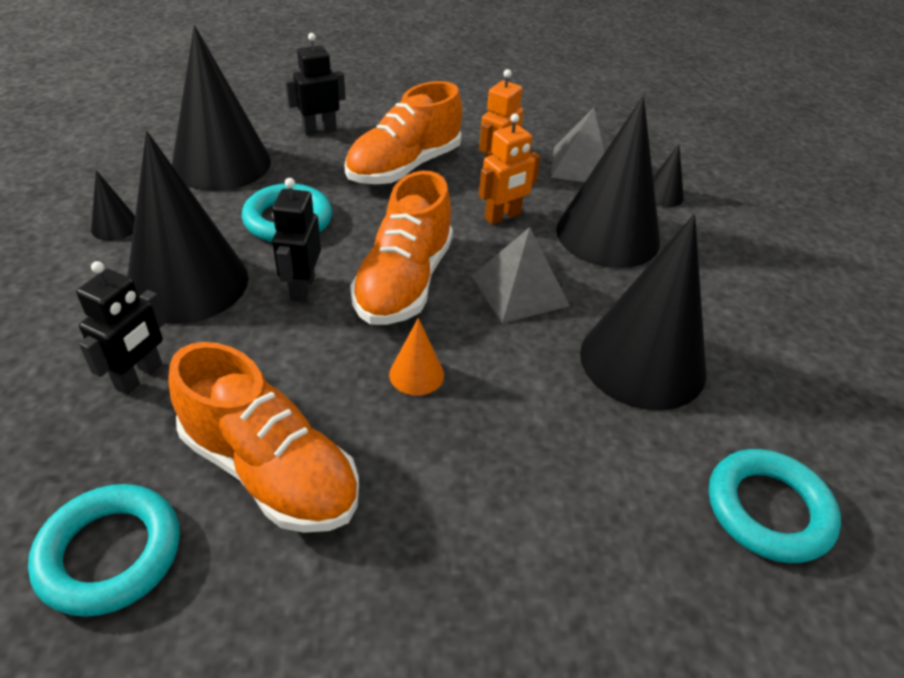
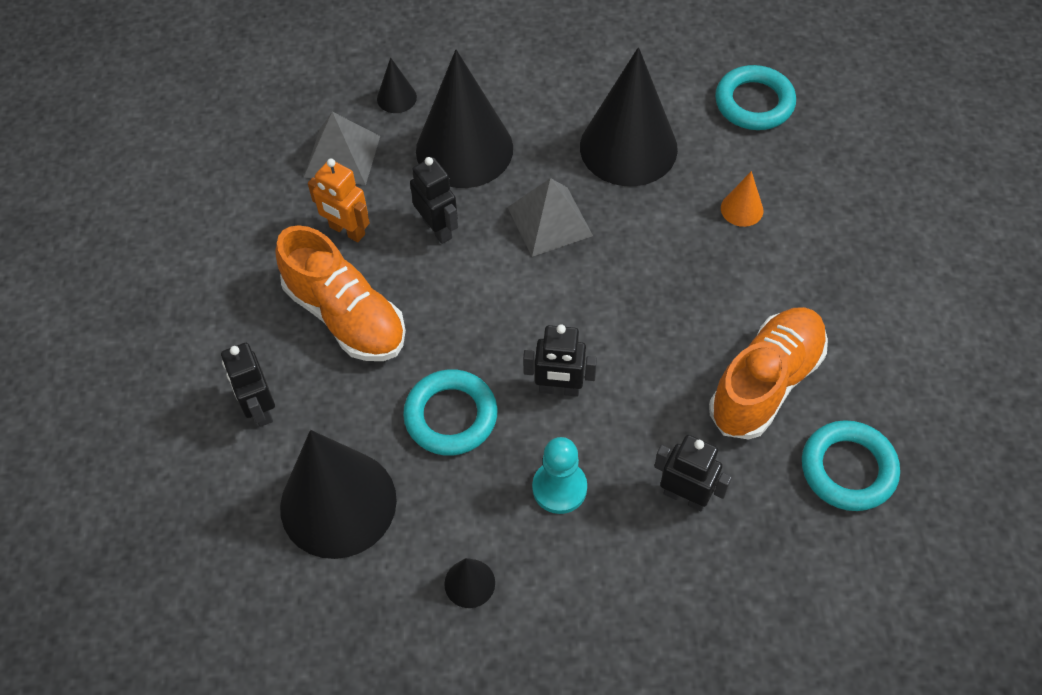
camera: 85 degrees left, 15 degrees up
black cone [127,131,248,324] -> turquoise pawn [532,437,587,514]
orange shoe [350,170,453,325] -> none
orange cone [389,318,444,396] -> orange cone moved to [721,171,763,227]
orange robot [479,114,540,225] -> black robot [410,157,458,244]

